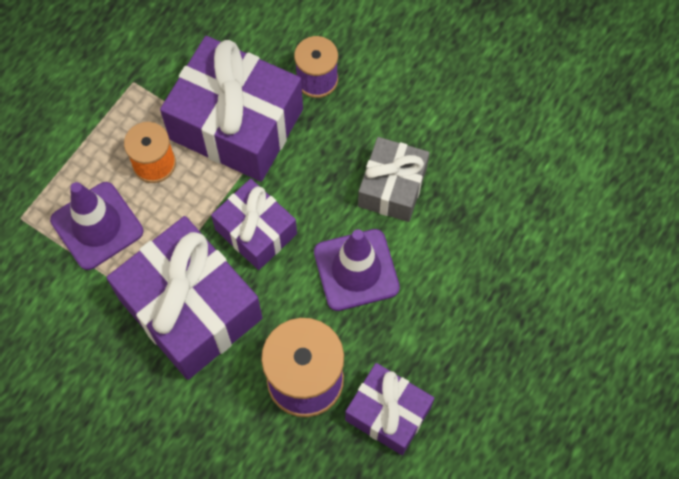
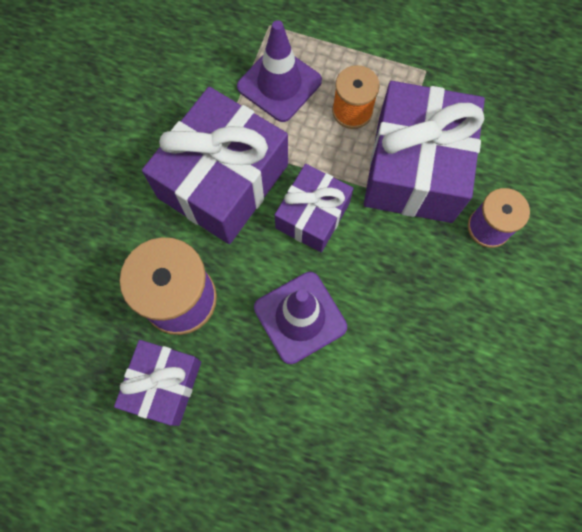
camera: 75 degrees right, 5 degrees up
grey gift [358,137,430,222] -> none

